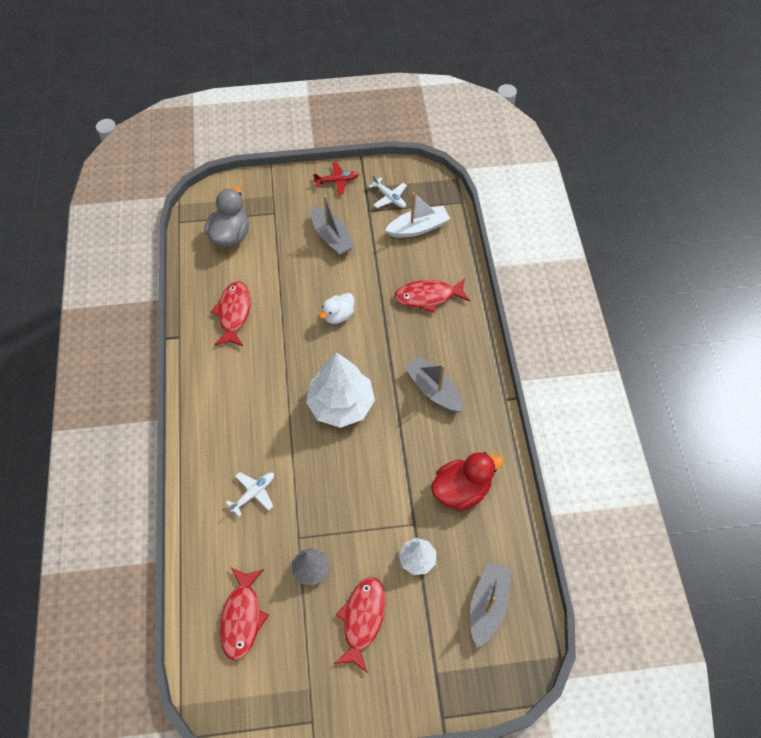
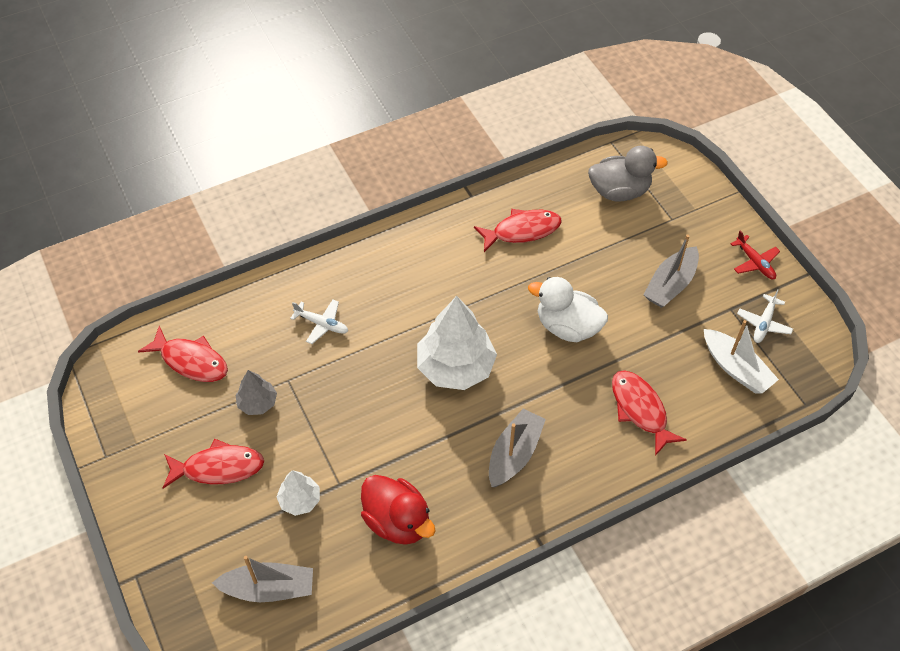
camera: 70 degrees right, 5 degrees down
red fish [220,568,269,661] -> red fish turned 135 degrees counterclockwise [138,326,228,382]
white duck [319,293,354,324] -> white duck [528,277,608,342], size x1.59

